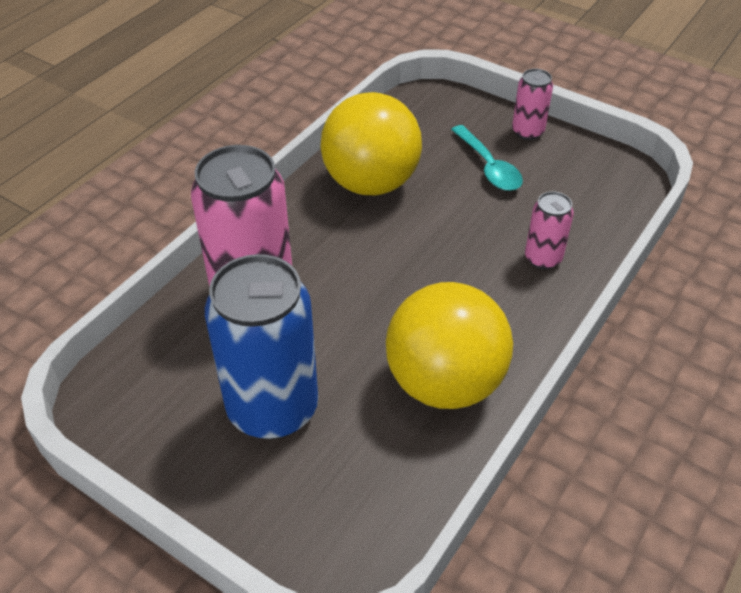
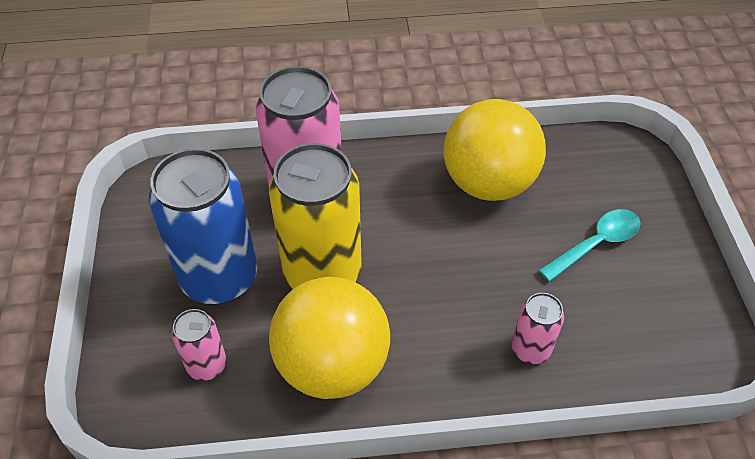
camera: 50 degrees right, 5 degrees up
turquoise spoon [451,125,523,191] -> turquoise spoon turned 150 degrees counterclockwise [539,209,641,282]
pink can [512,69,553,140] -> pink can moved to [172,309,227,381]
none -> yellow can [269,143,362,289]

